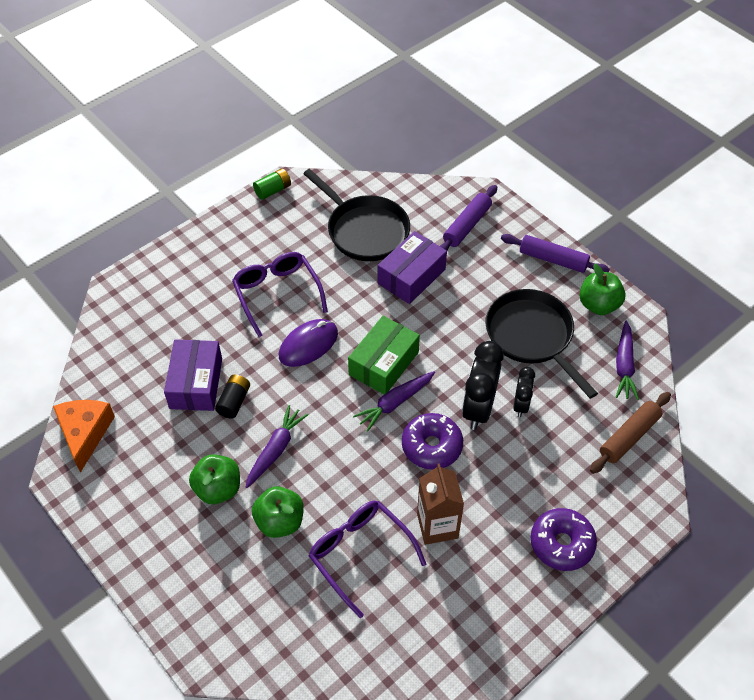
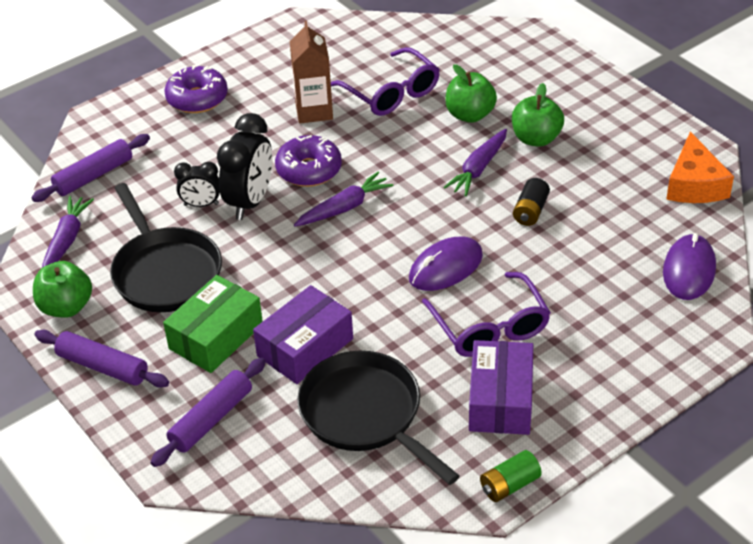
camera: 175 degrees left, 10 degrees down
purple box [164,340,222,411] -> purple box moved to [469,340,533,435]
green box [348,316,420,394] -> green box moved to [163,275,263,373]
black clock [513,367,535,417] -> black clock turned 105 degrees counterclockwise [174,162,220,207]
brown rolling pin [590,392,671,474] -> purple rolling pin [31,134,150,202]
none -> purple mouse [663,233,716,300]

